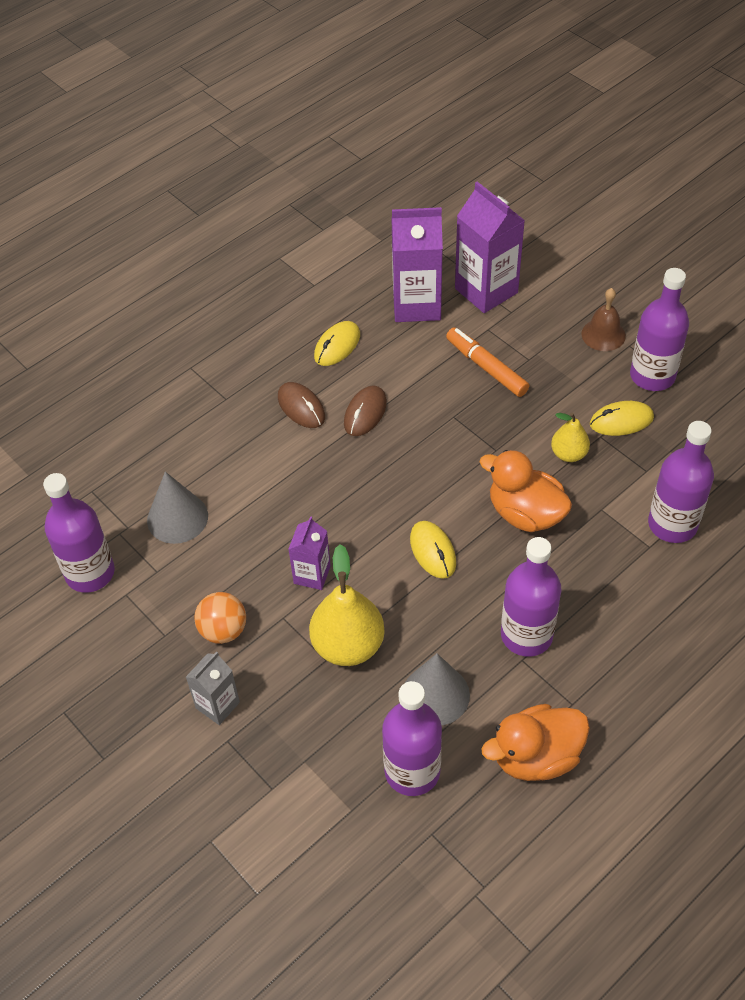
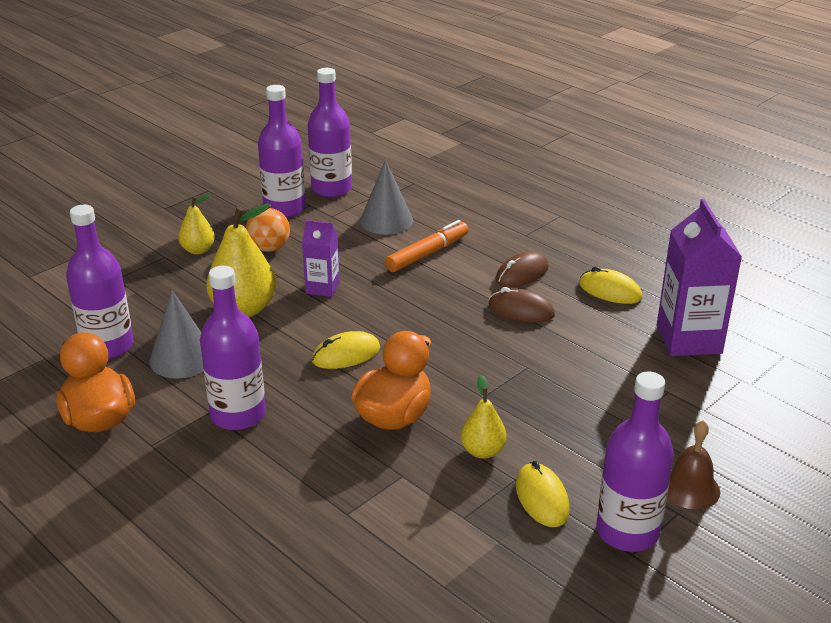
camera: 85 degrees right, 20 degrees down
grey carton [186,651,240,725] -> yellow pear [178,194,215,255]
orange marker [446,328,529,397] -> orange marker moved to [385,220,469,272]
purple carton [455,182,525,313] -> none
purple bottle [648,421,714,543] -> purple bottle moved to [258,85,306,218]

